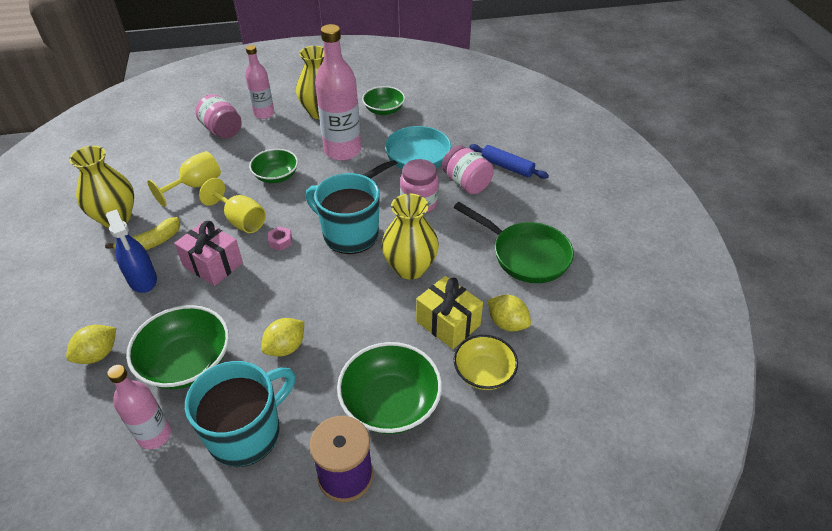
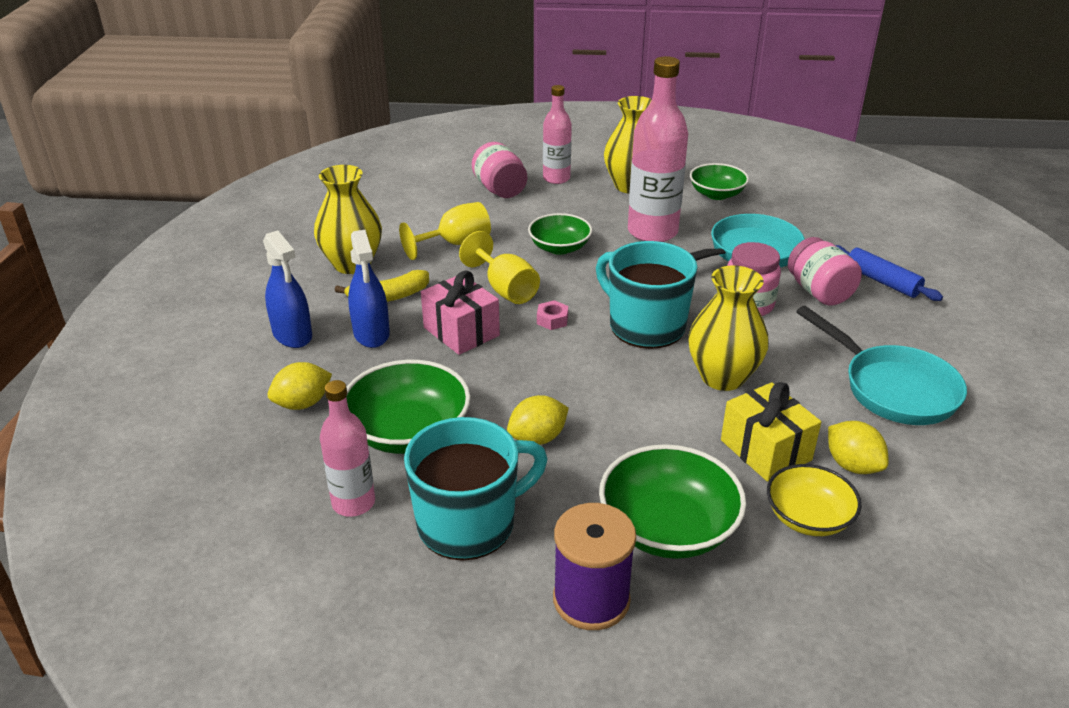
camera: 15 degrees right, 10 degrees down
green pan [453,202,574,283] -> turquoise pan [796,306,967,425]
none -> blue spray bottle [263,230,312,348]

